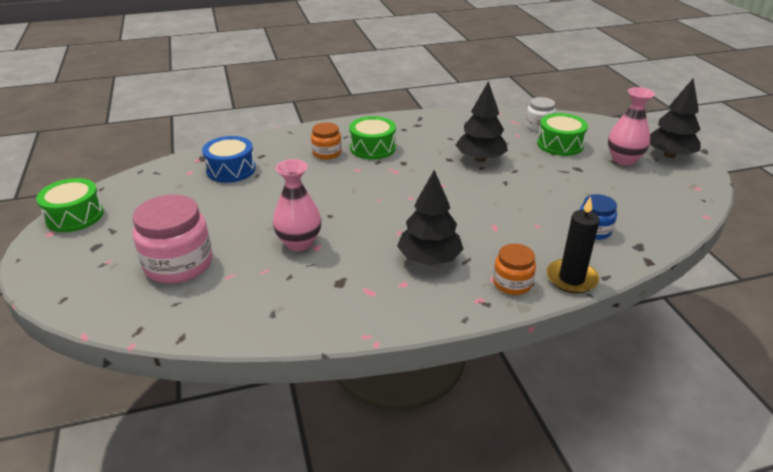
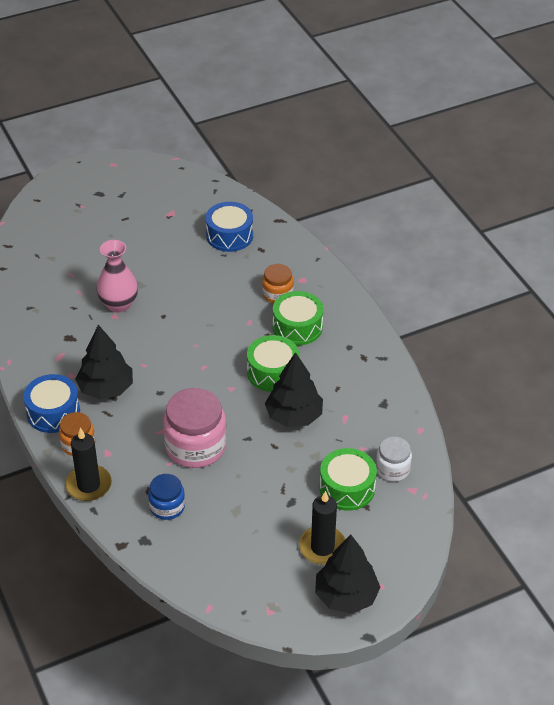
camera: 80 degrees right, 10 degrees up
green drum [36,178,104,232] -> green drum moved to [247,335,299,392]
pink jar [133,194,212,284] -> pink jar moved to [163,388,227,468]
pink vase [608,87,655,166] -> black candle [299,491,346,565]
none -> blue drum [23,374,80,433]

